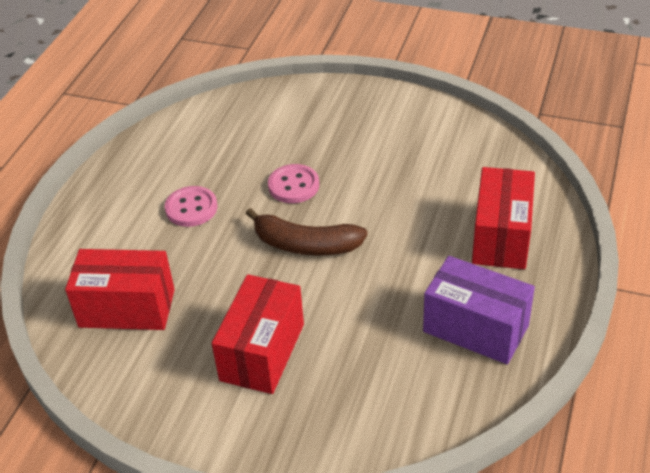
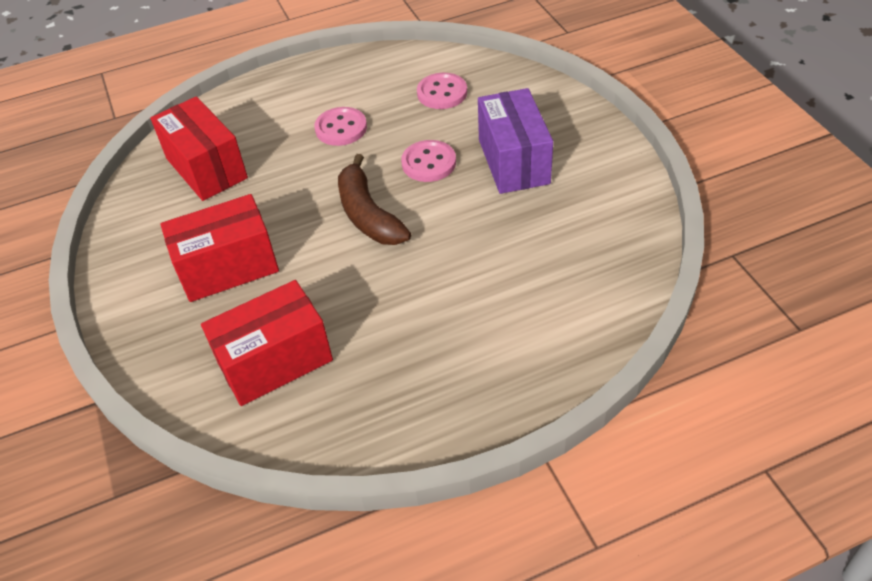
camera: 50 degrees right, 5 degrees up
purple box [423,256,535,364] -> purple box moved to [478,88,553,194]
red box [472,167,535,269] -> red box moved to [201,280,333,406]
none -> pink button [417,73,467,109]

